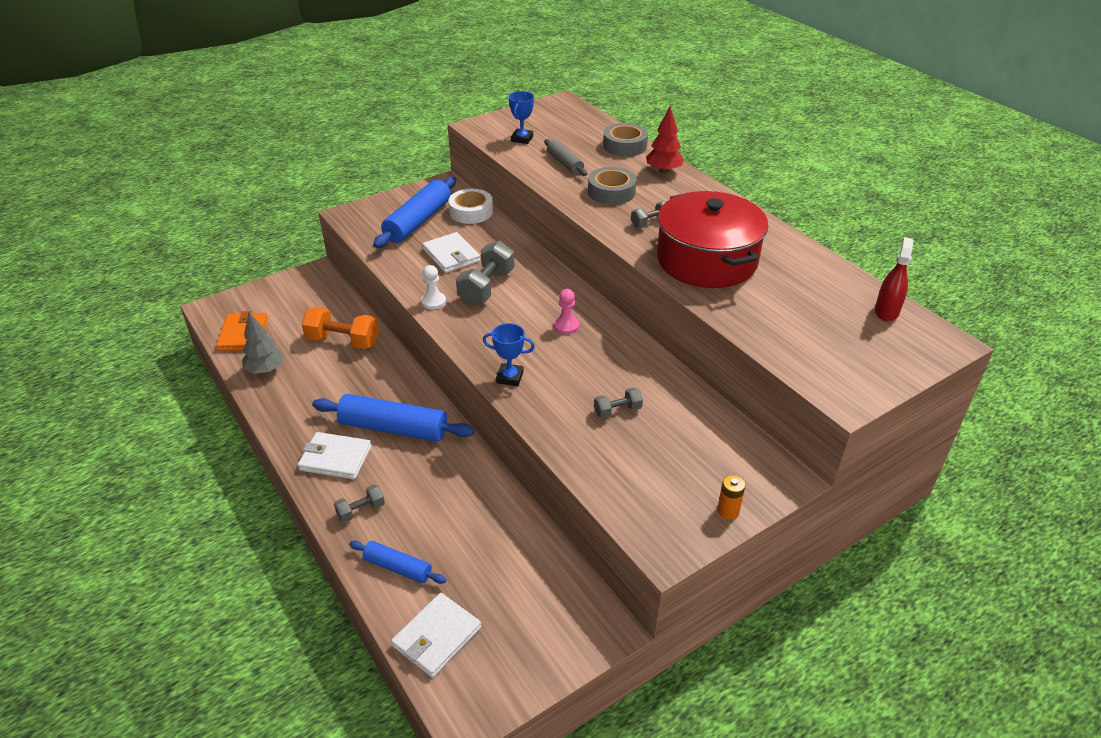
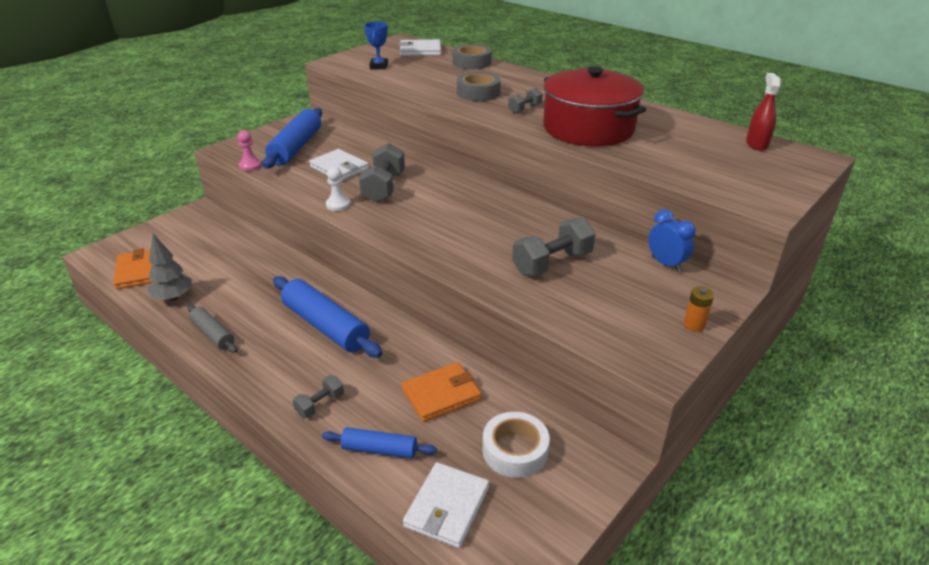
camera: 15 degrees left, 5 degrees down
white wallet [298,432,372,479] -> white wallet moved to [399,39,441,56]
orange dumbbell [302,307,379,349] -> none
blue rolling pin [312,394,474,442] -> blue rolling pin turned 45 degrees clockwise [273,276,383,358]
white tape [448,189,493,224] -> white tape moved to [483,412,550,478]
blue trophy [483,323,535,386] -> none
grey rolling pin [544,139,587,176] -> grey rolling pin moved to [187,305,237,353]
pink pawn [554,289,579,334] -> pink pawn moved to [238,130,262,171]
grey dumbbell [594,387,643,419] -> grey dumbbell [512,218,595,276], size x1.85
red tree [646,106,684,174] -> none
none -> orange wallet [402,362,482,422]
none -> blue clock [648,209,696,272]

